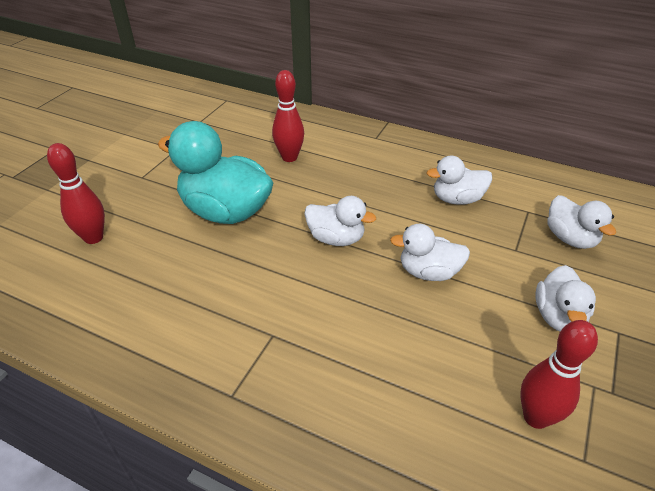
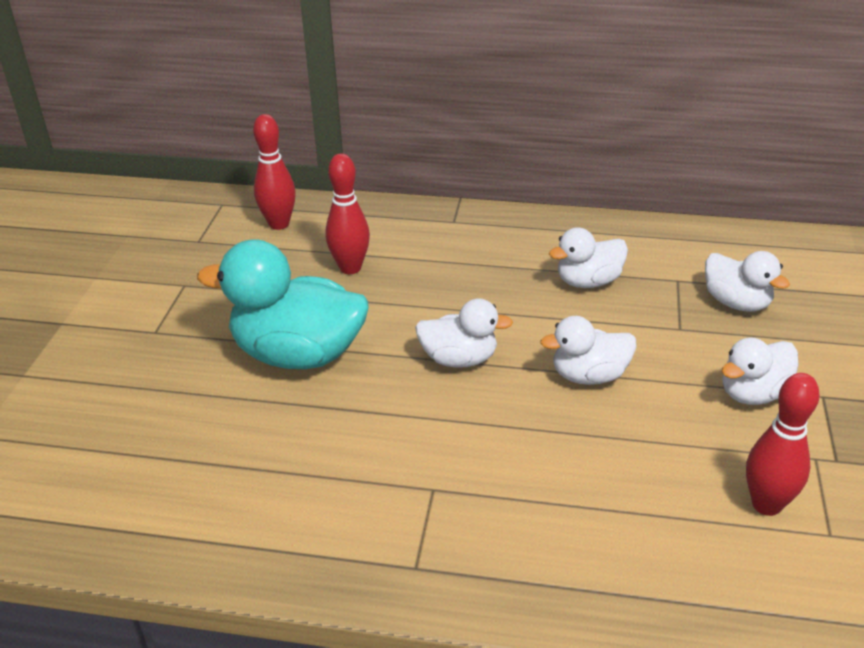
camera: 15 degrees left, 5 degrees down
red bowling pin [47,143,105,244] -> red bowling pin moved to [253,114,296,230]
white duck [535,265,596,331] -> white duck turned 60 degrees clockwise [722,337,798,405]

